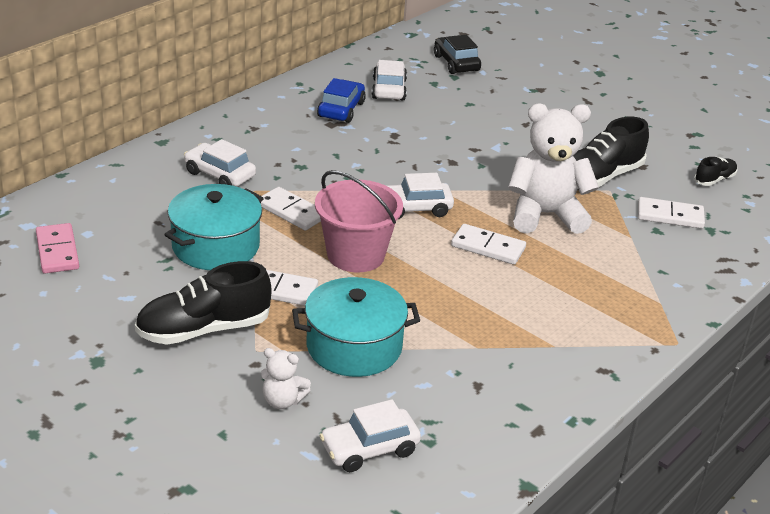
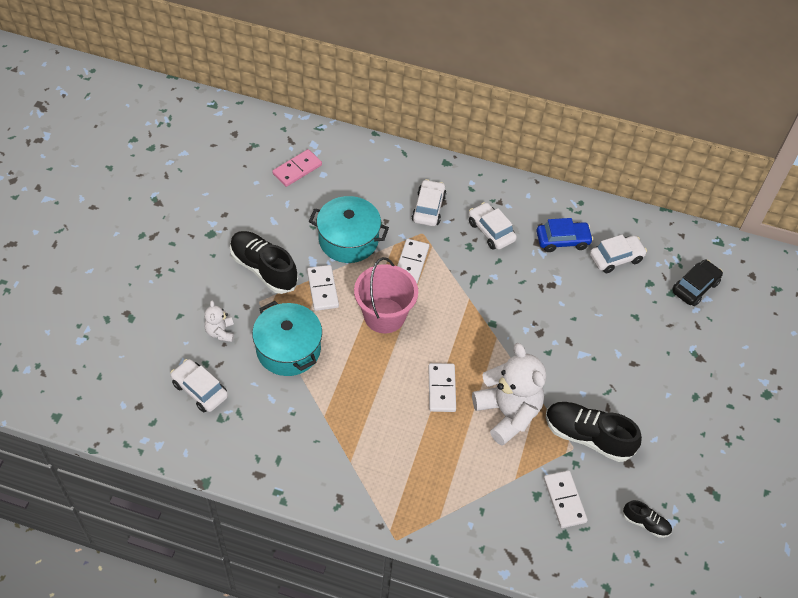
camera: 65 degrees right, 20 degrees up
white car [386,173,454,219] -> white car moved to [469,202,517,250]

